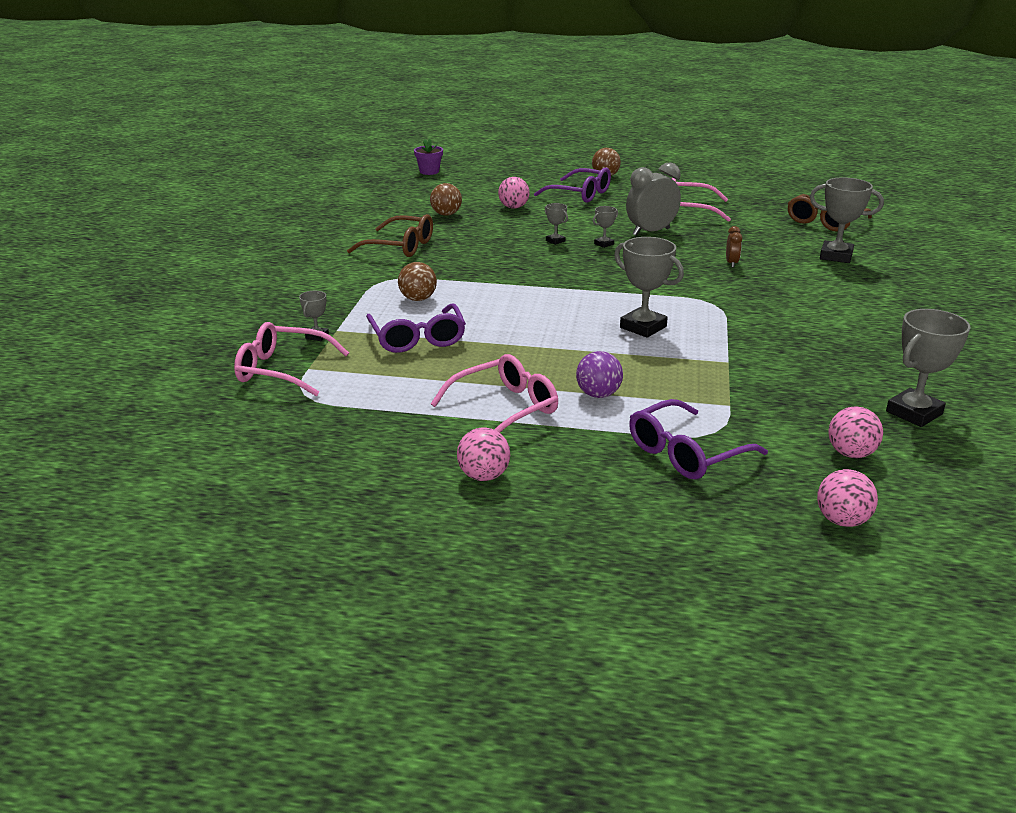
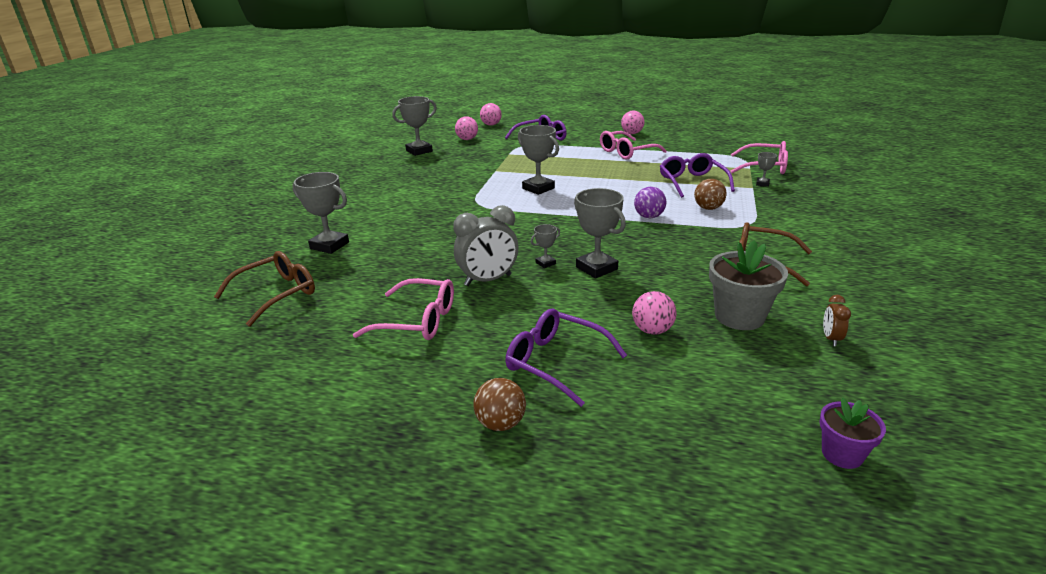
camera: 175 degrees left, 0 degrees up
brown ball [430,183,462,216] -> grey flower pot [709,240,788,330]
grey trophy [545,203,568,245] -> grey trophy [574,188,626,279], size x1.98
purple ball [576,351,623,398] -> purple ball moved to [634,187,666,218]
brown clock [726,226,742,268] -> brown clock moved to [823,295,851,346]

